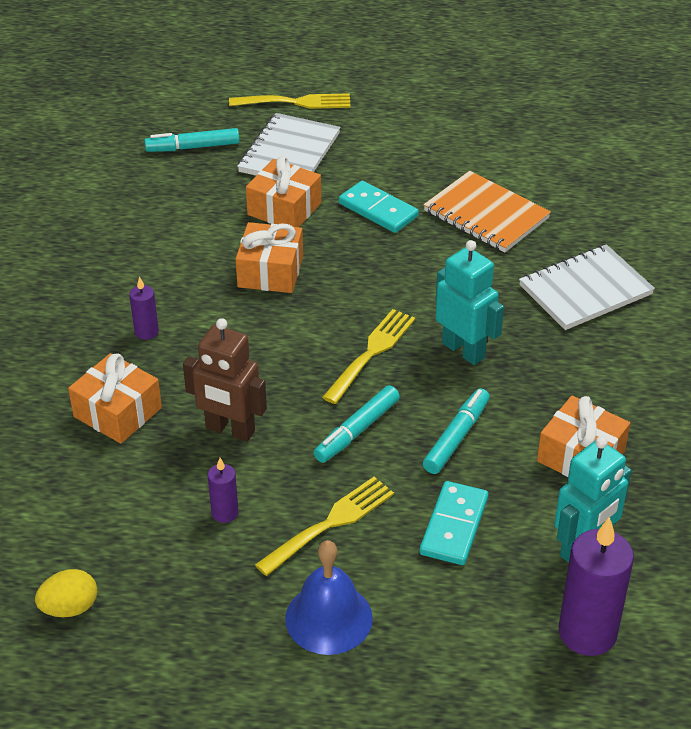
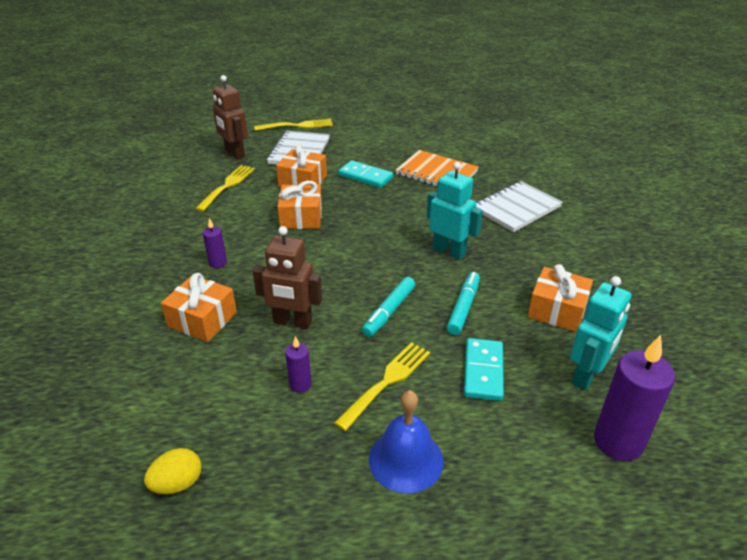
camera: 10 degrees left, 5 degrees down
turquoise marker [144,128,239,152] -> brown robot [213,75,248,159]
yellow fork [322,309,415,404] -> yellow fork moved to [195,165,255,212]

